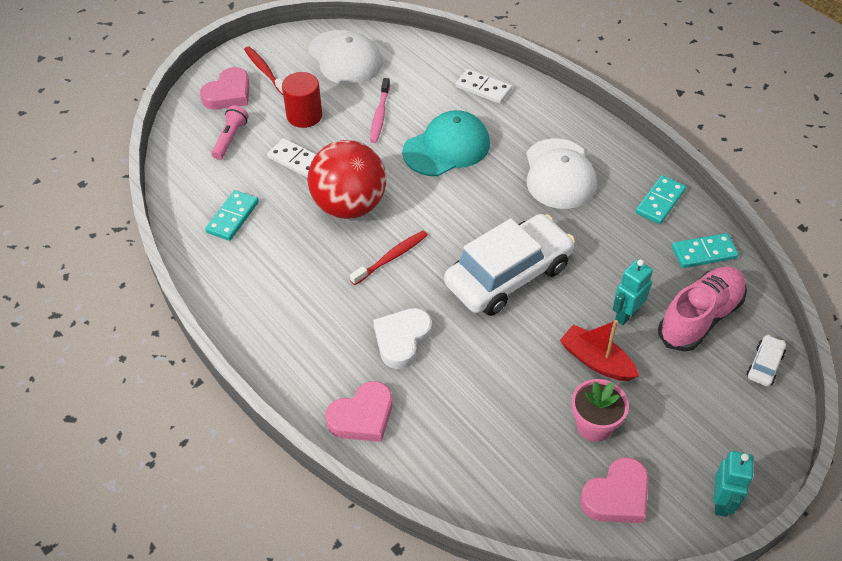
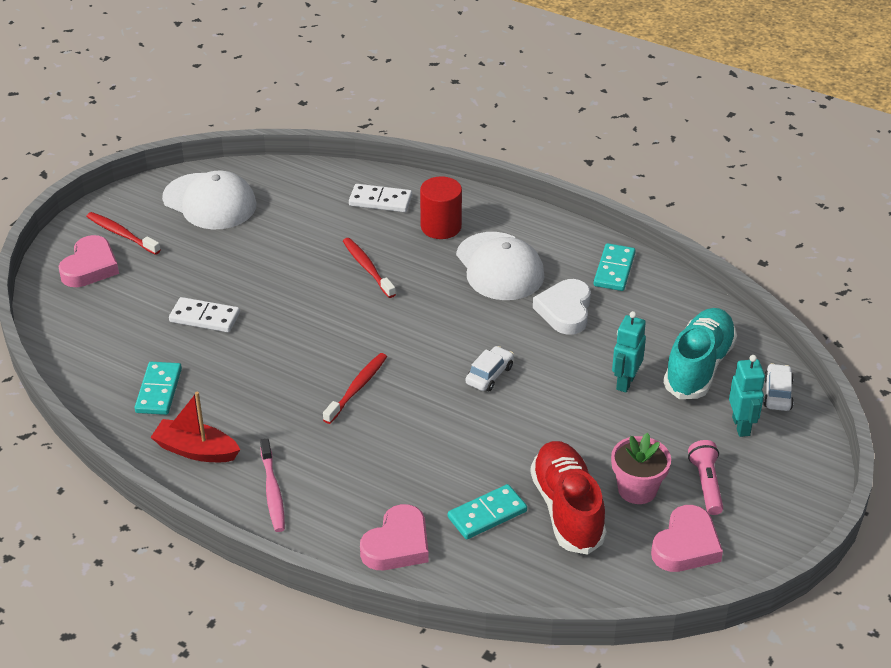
camera: 20 degrees left, 10 degrees down
pink flashlight [211,106,249,160] -> pink flashlight moved to [688,440,723,515]
red cylinder [282,72,322,128] -> red cylinder moved to [420,176,462,239]
red ball [308,140,386,219] -> none
pink toothbrush [370,78,390,143] -> pink toothbrush moved to [260,438,285,532]
white heart [373,308,432,369] -> white heart moved to [533,279,591,335]
turquoise cap [402,110,490,176] -> red toothbrush [343,238,396,298]
white car [444,214,575,316] -> white car [465,346,514,391], size x0.40
red boat [560,320,639,381] -> red boat moved to [150,392,240,462]
pink shoe [658,266,747,352] -> turquoise shoe [663,308,737,399]
turquoise domino [672,233,739,268] -> turquoise domino moved to [448,484,527,539]
turquoise robot [714,451,754,517] -> turquoise robot moved to [729,355,765,437]
none -> red shoe [530,441,607,555]

